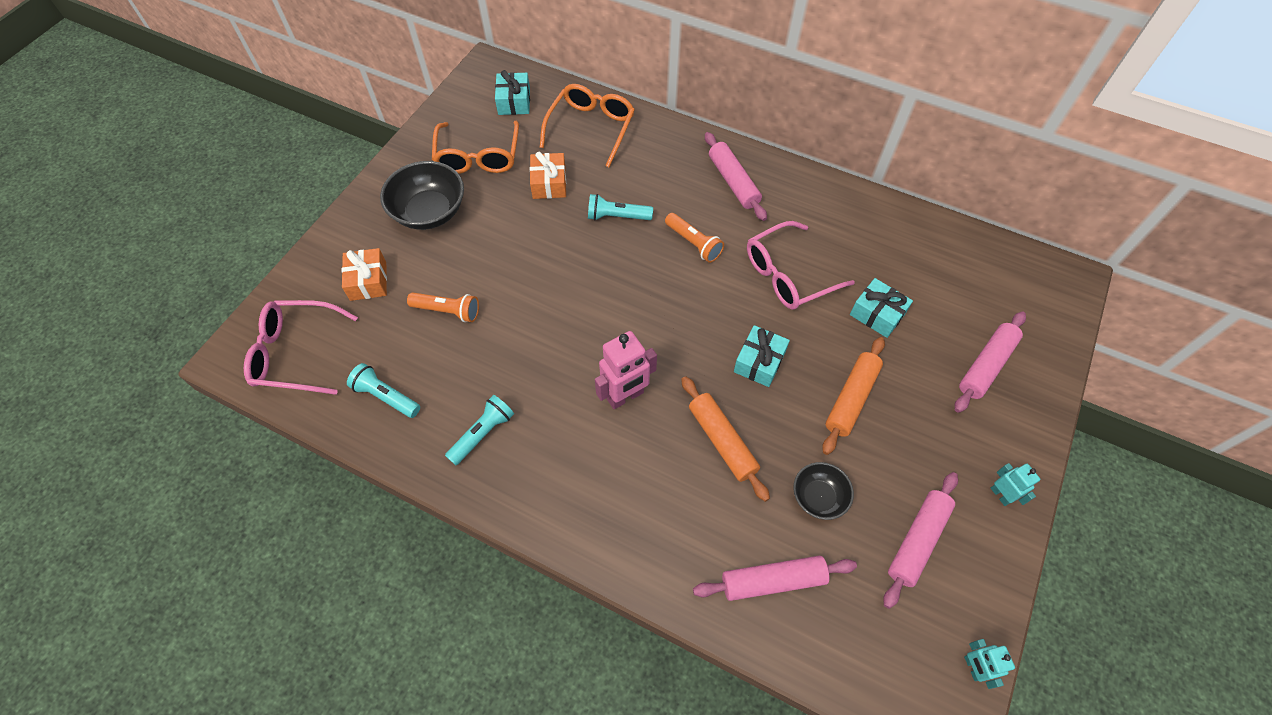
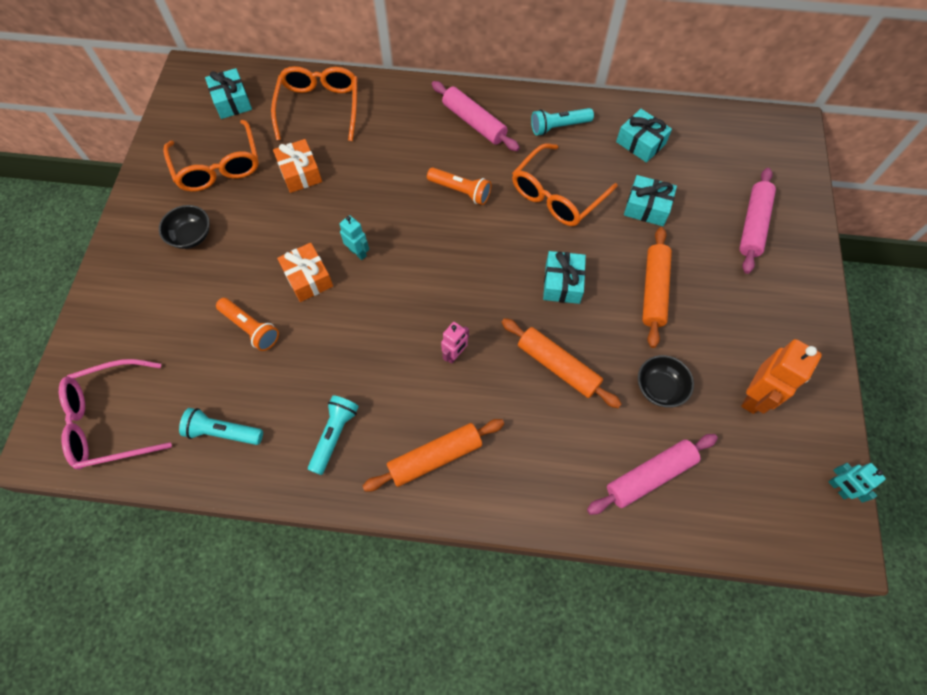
camera: 20 degrees left, 5 degrees up
orange gift [342,248,387,301] -> orange gift moved to [277,243,333,302]
black bowl [380,161,464,230] -> black bowl [159,205,210,249], size x0.59
orange flashlight [407,292,479,322] -> orange flashlight turned 45 degrees clockwise [216,298,279,351]
turquoise flashlight [588,194,653,221] -> turquoise flashlight moved to [531,108,594,136]
pink robot [595,331,657,409] -> pink robot [441,322,469,364], size x0.57
pink glasses [747,221,855,310] -> orange glasses [512,143,618,226]
pink rolling pin [883,472,958,609] -> orange robot [741,339,822,414]
turquoise robot [991,463,1040,506] -> turquoise robot moved to [340,215,369,260]
none -> orange rolling pin [363,419,504,492]
none -> turquoise gift [616,109,672,163]

